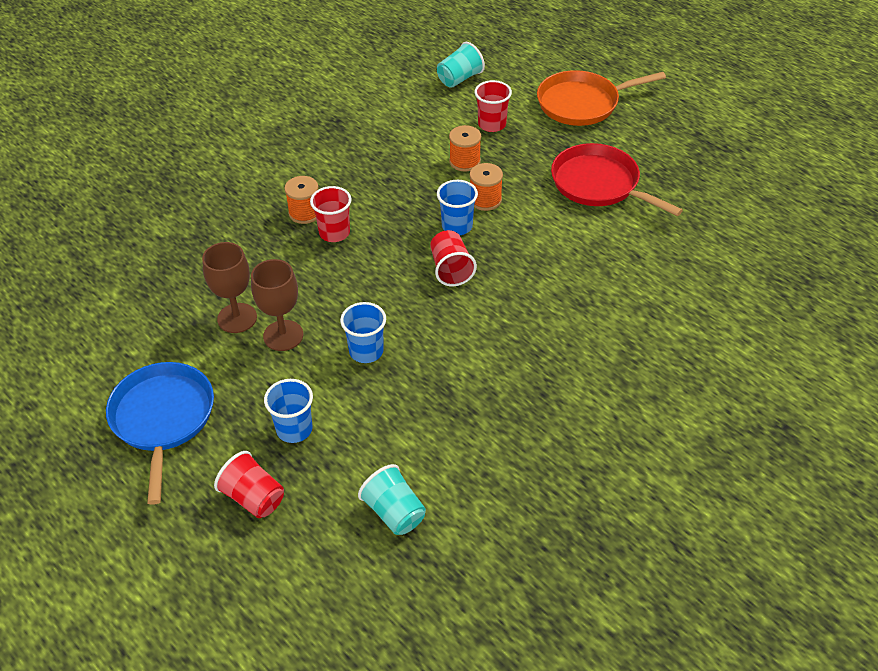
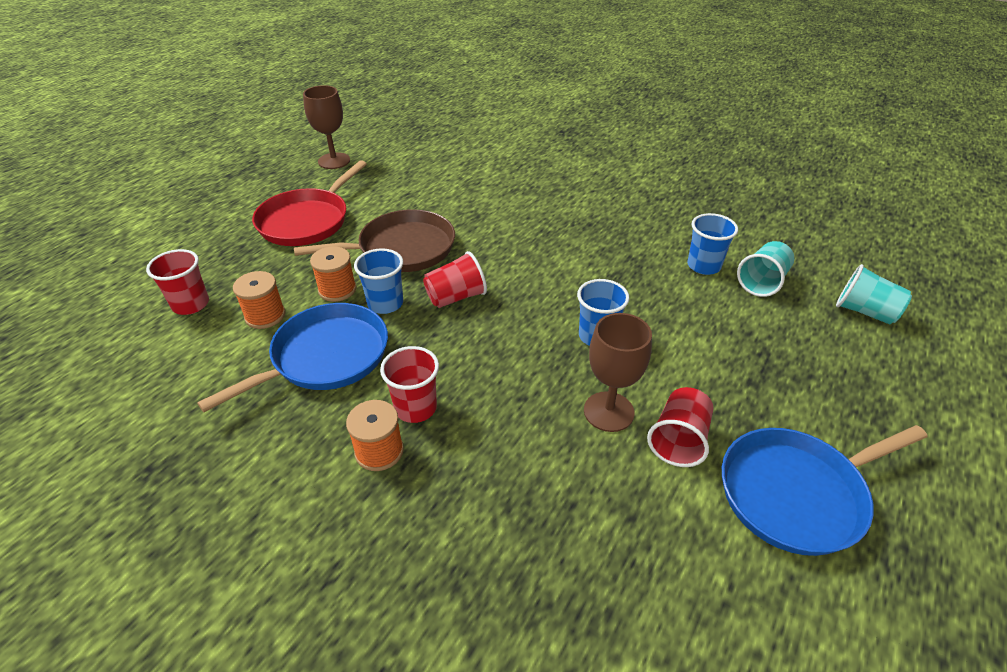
camera: 105 degrees left, 5 degrees down
brown goblet [202,242,257,333] -> brown goblet moved to [303,85,350,169]
red cup [214,451,284,518] -> red cup moved to [647,387,713,467]
blue cup [264,379,313,443] -> blue cup moved to [687,213,738,275]
turquoise cup [437,42,485,88] -> turquoise cup moved to [836,264,912,324]
orange pan [537,70,666,126] -> none
none -> blue pan [197,303,388,412]
none -> brown pan [294,209,455,272]

